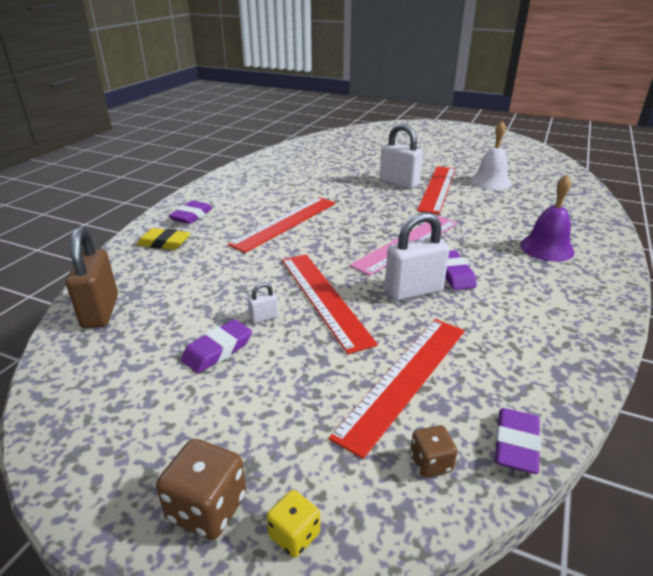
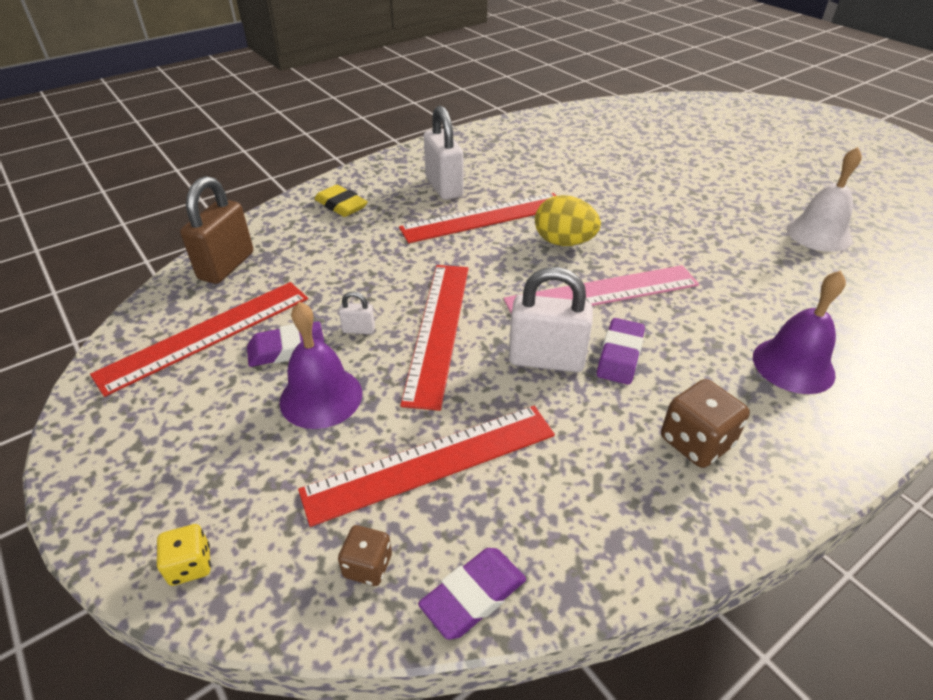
camera: 30 degrees right, 10 degrees up
brown dice [156,439,246,540] -> brown dice moved to [661,379,750,468]
purple eraser [168,201,212,224] -> none
white padlock [380,123,423,189] -> white padlock moved to [424,105,464,200]
red ruler [417,166,455,214] -> red ruler moved to [90,282,308,397]
none -> purple bell [280,302,362,429]
none -> yellow egg [535,195,601,246]

